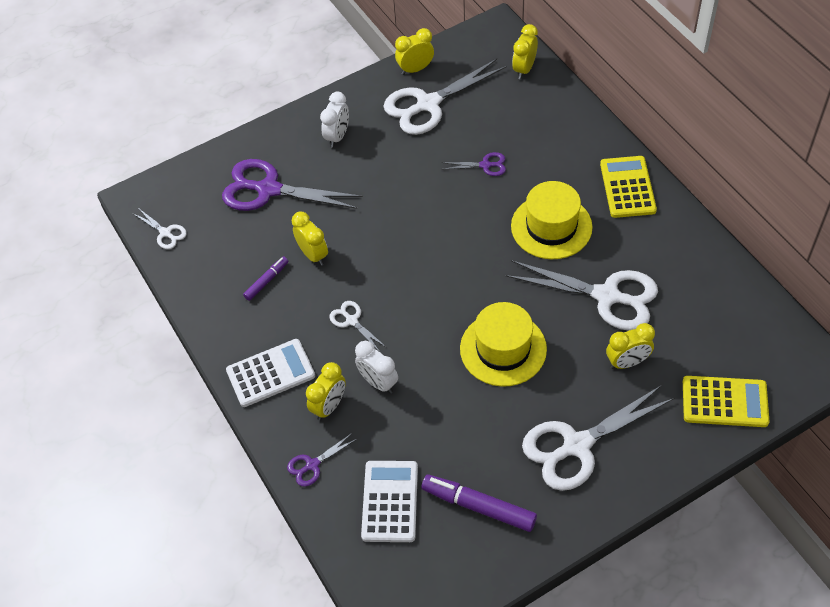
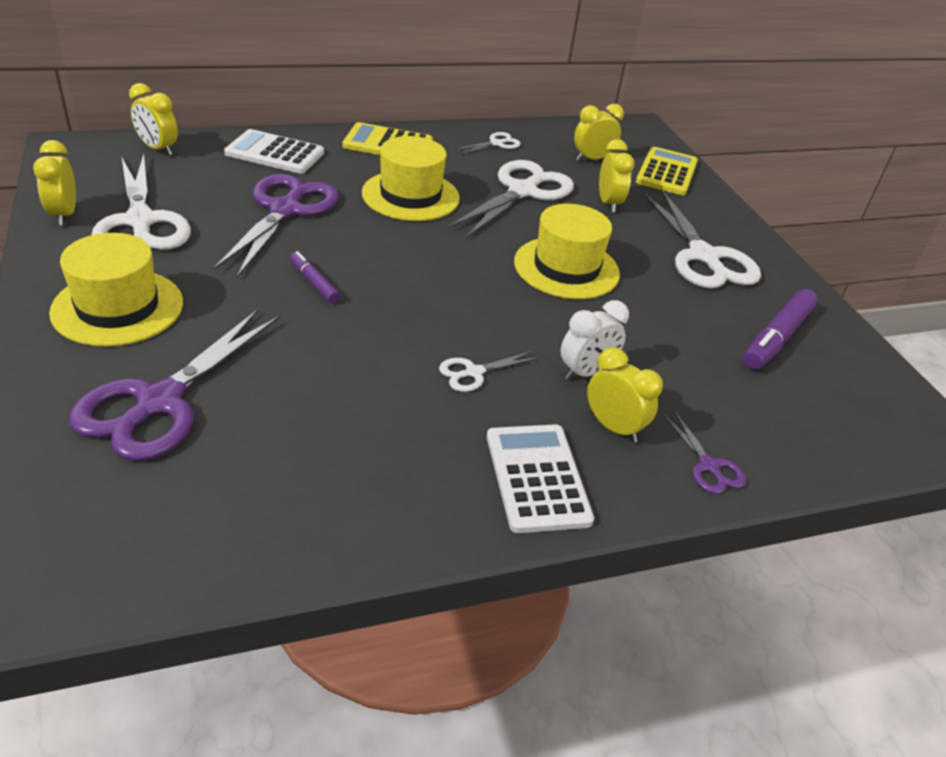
camera: 85 degrees left, 15 degrees down
white scissors [132,208,187,249] -> white scissors moved to [454,132,521,154]
purple marker [243,256,288,301] -> purple marker moved to [290,251,340,303]
yellow clock [292,212,328,266] -> yellow clock moved to [574,104,624,161]
white clock [320,92,349,148] -> yellow hat [49,233,183,347]
white calculator [361,461,418,542] -> white calculator moved to [224,129,324,174]
purple scissors [442,152,506,176] -> purple scissors [213,174,339,278], size x2.16

